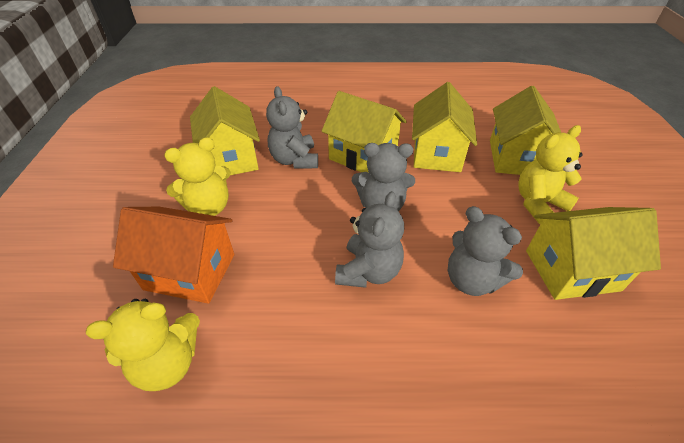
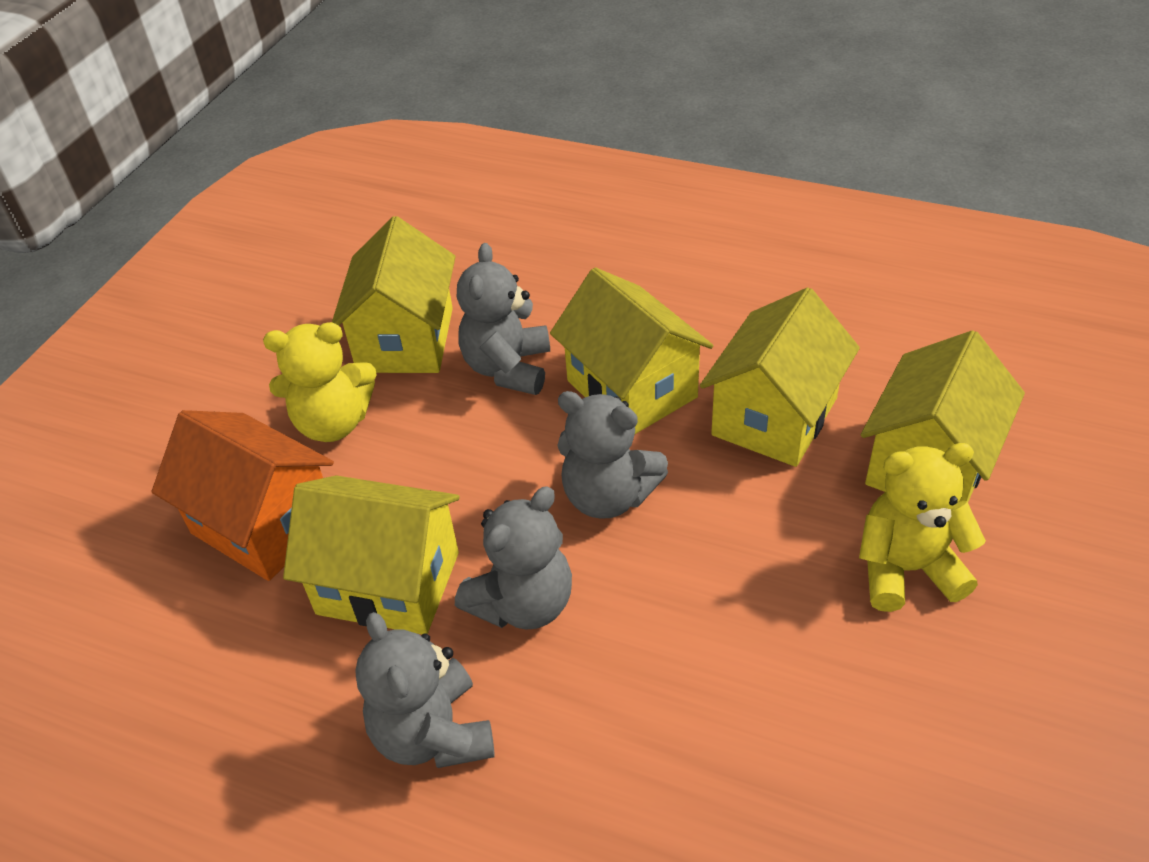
camera: 25 degrees right, 0 degrees up
yellow teddy bear [86,299,200,391] -> none
grey teddy bear [448,206,523,296] -> grey teddy bear moved to [355,612,495,768]
yellow house [526,207,661,300] -> yellow house moved to [283,475,460,634]

